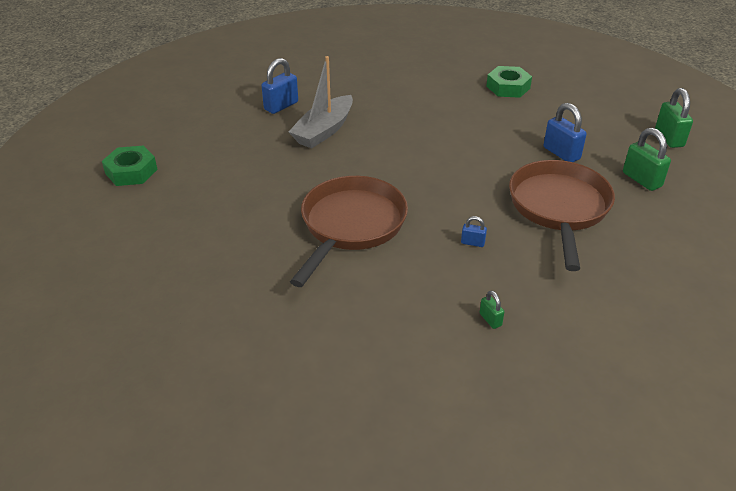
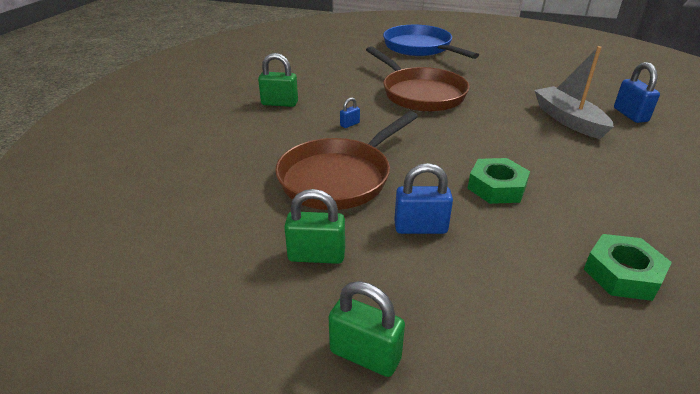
camera: 125 degrees right, 5 degrees down
green nut [102,146,158,186] -> green nut moved to [467,158,530,204]
green padlock [480,291,504,329] -> green padlock [258,53,298,107], size x1.92
brown pan [509,160,615,271] -> brown pan turned 90 degrees clockwise [275,111,418,210]
none -> blue pan [383,25,479,59]

